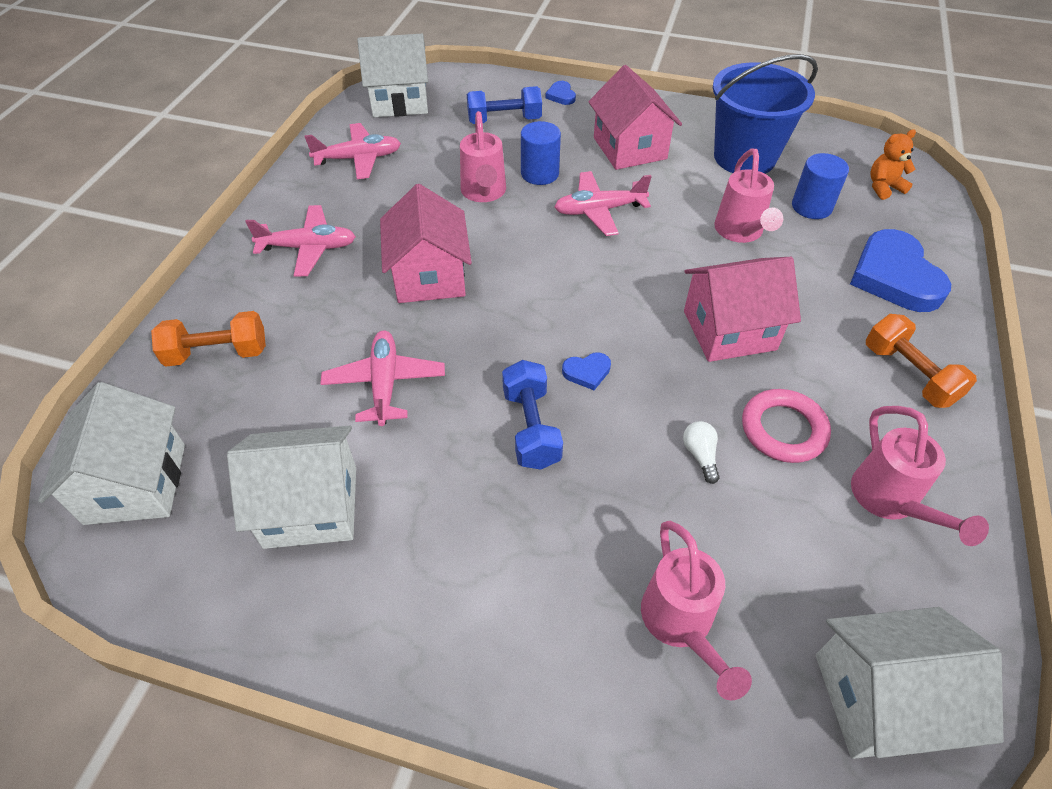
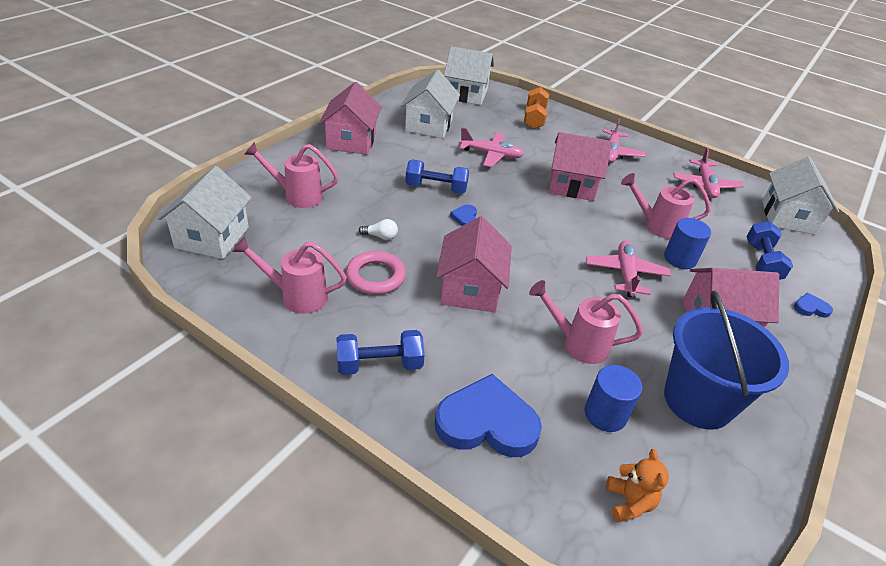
camera: 105 degrees right, 10 degrees down
orange dumbbell [866,314,977,408] -> blue dumbbell [336,330,425,375]
none -> pink house [319,82,382,155]

